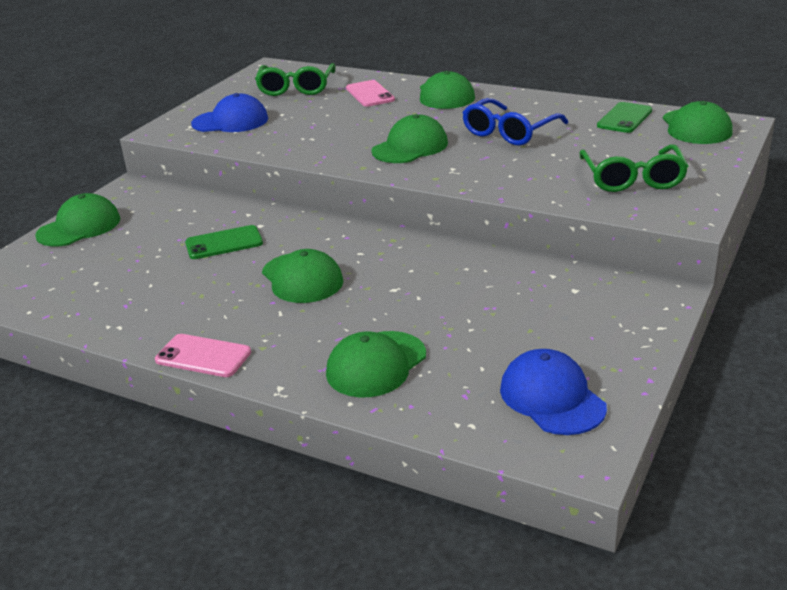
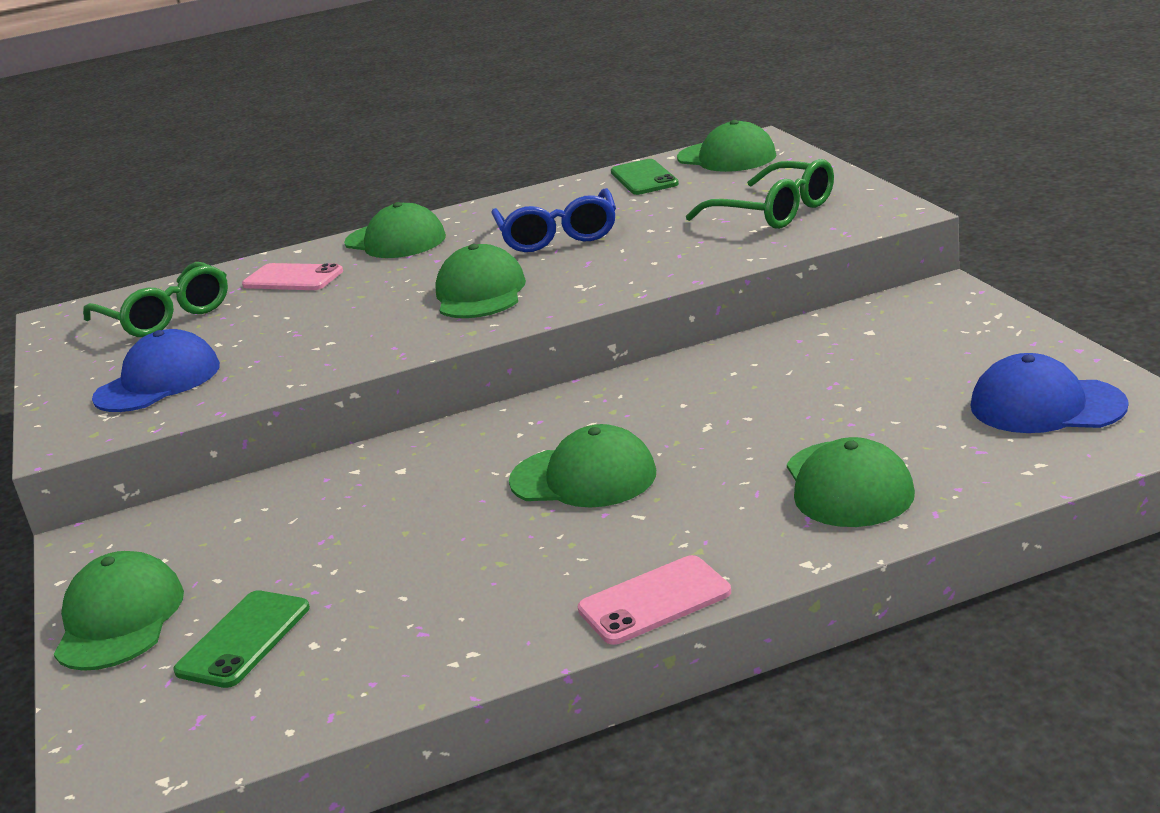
camera: 45 degrees left, 5 degrees down
green phone [185,225,263,259] -> green phone moved to [173,590,310,688]

